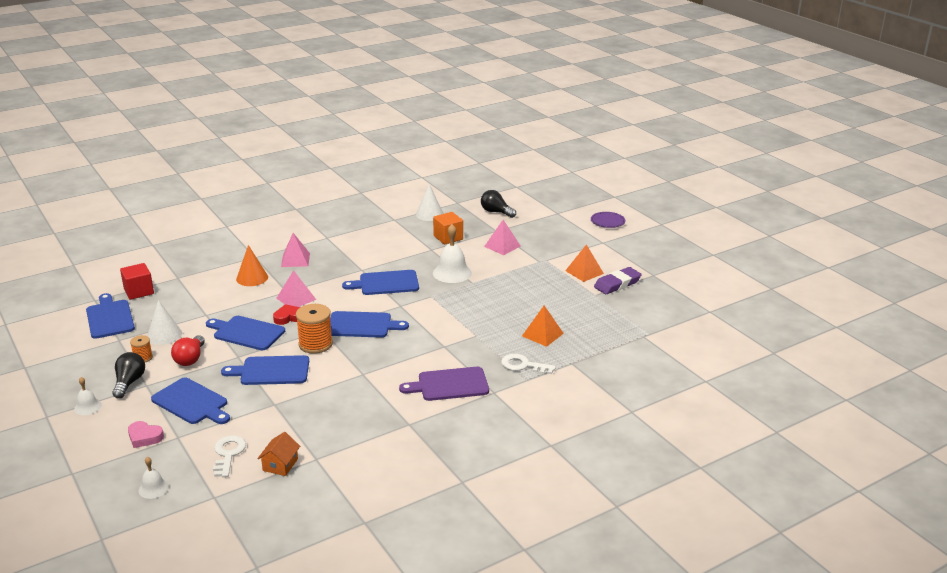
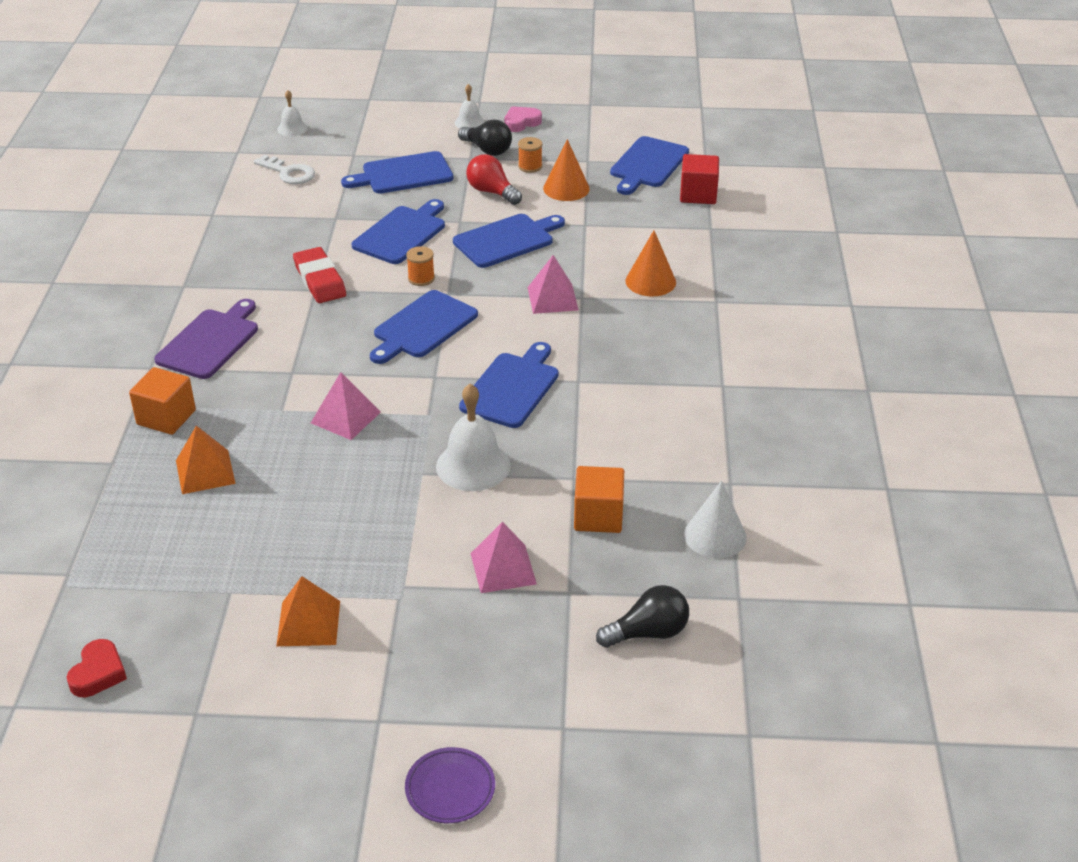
camera: 125 degrees right, 10 degrees up
blue cutting board [86,293,135,339] -> blue cutting board turned 105 degrees clockwise [610,136,689,195]
pink heart [128,421,164,448] -> pink heart moved to [504,106,542,132]
white cone [147,300,182,345] -> orange cone [543,139,590,201]
orange house [257,432,300,476] -> none
red heart [273,304,300,325] -> red heart moved to [67,639,127,697]
pink pyramid [281,233,310,267] -> pink pyramid moved to [311,372,381,440]
orange spool [296,304,333,354] -> orange spool [406,246,435,286], size x0.54
white key [501,354,556,374] -> orange cube [129,367,196,435]
purple eraser [594,267,642,294] -> none
none -> red eraser [293,247,346,303]

